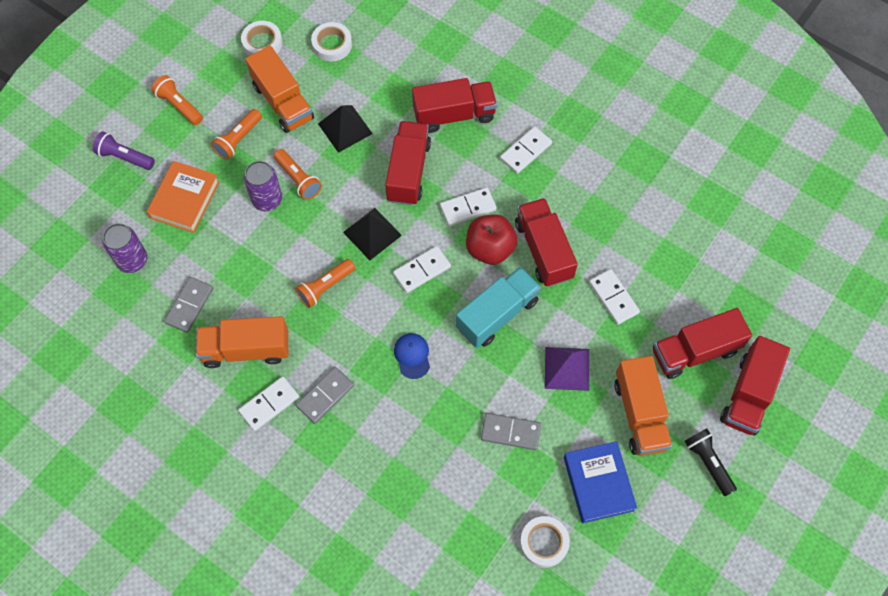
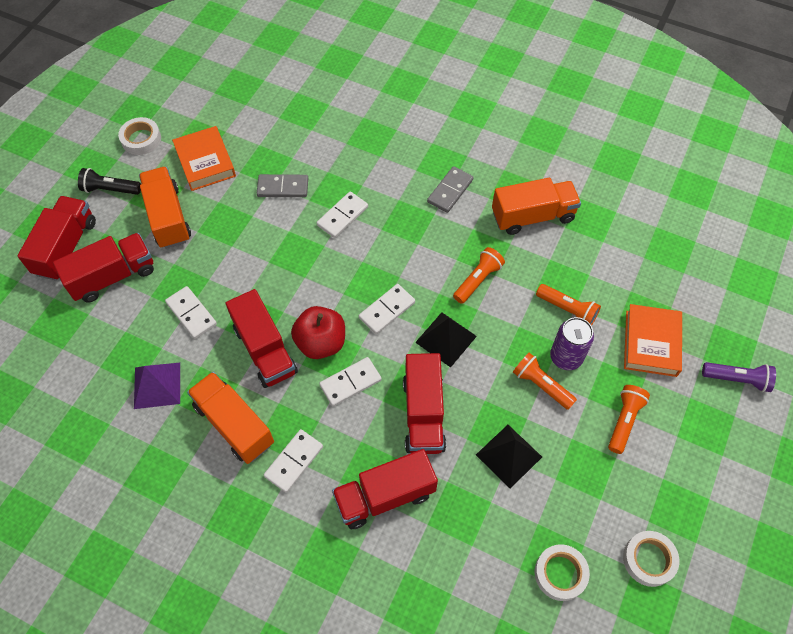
camera: 170 degrees right, 5 degrees down
purple can [102,223,148,273] -> none
orange flashlight [151,75,203,125] -> orange flashlight moved to [536,284,601,326]
grey domino [164,277,213,333] -> none
white domino [238,376,299,431] -> white domino moved to [317,192,368,238]
orange truck [245,46,314,133] -> orange truck moved to [187,372,274,464]
blue cap [394,333,430,379] -> none
turquoise truck [456,267,541,348] -> none
white tape [520,516,570,568] -> white tape moved to [118,117,161,155]
purple pyramid [545,347,589,391] -> purple pyramid moved to [134,363,180,409]
blue book [564,441,637,523] -> orange book [172,126,236,191]
black flashlight [684,429,737,496] -> black flashlight turned 135 degrees clockwise [78,168,141,195]

